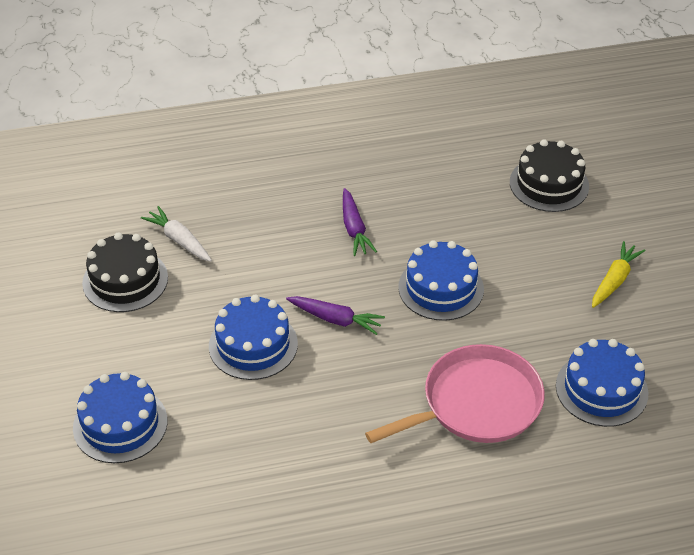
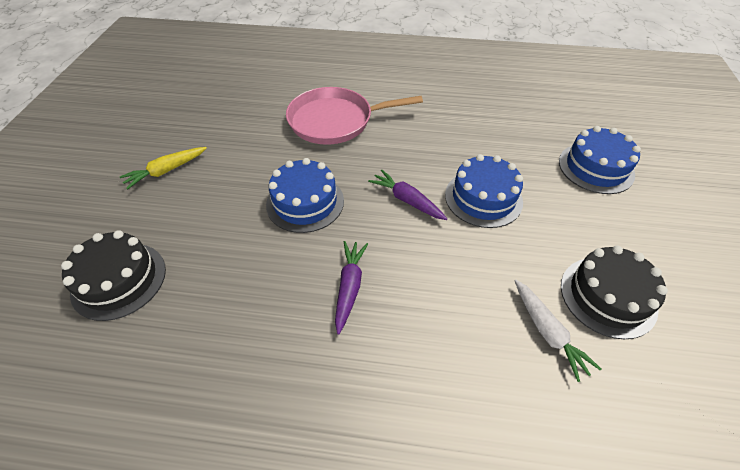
camera: 160 degrees left, 5 degrees up
blue cake [556,339,648,427] -> none

